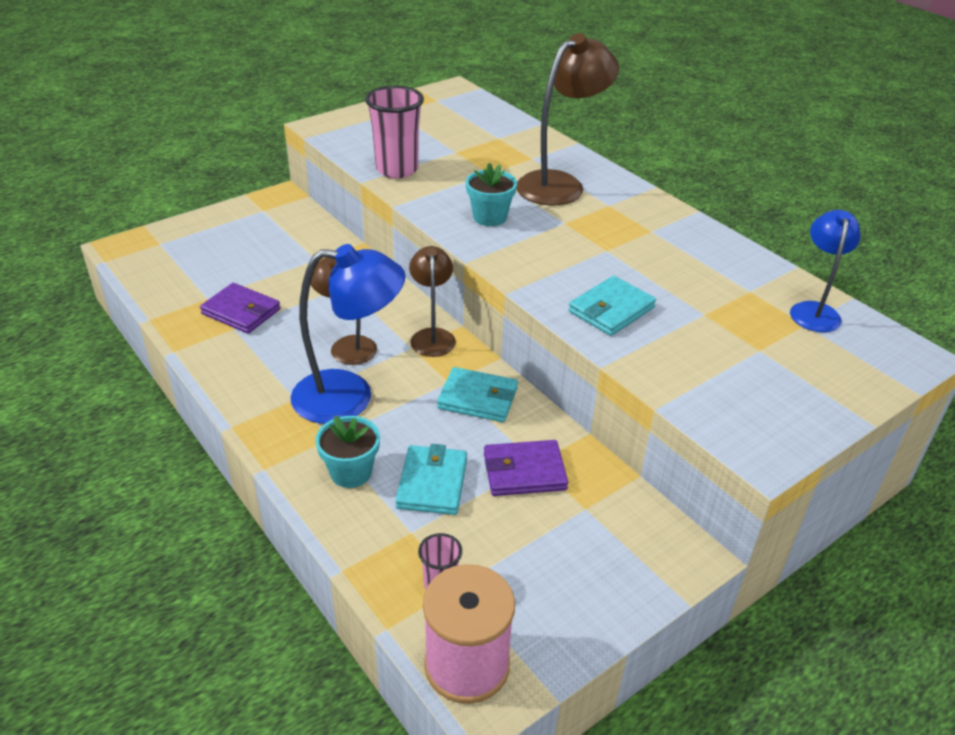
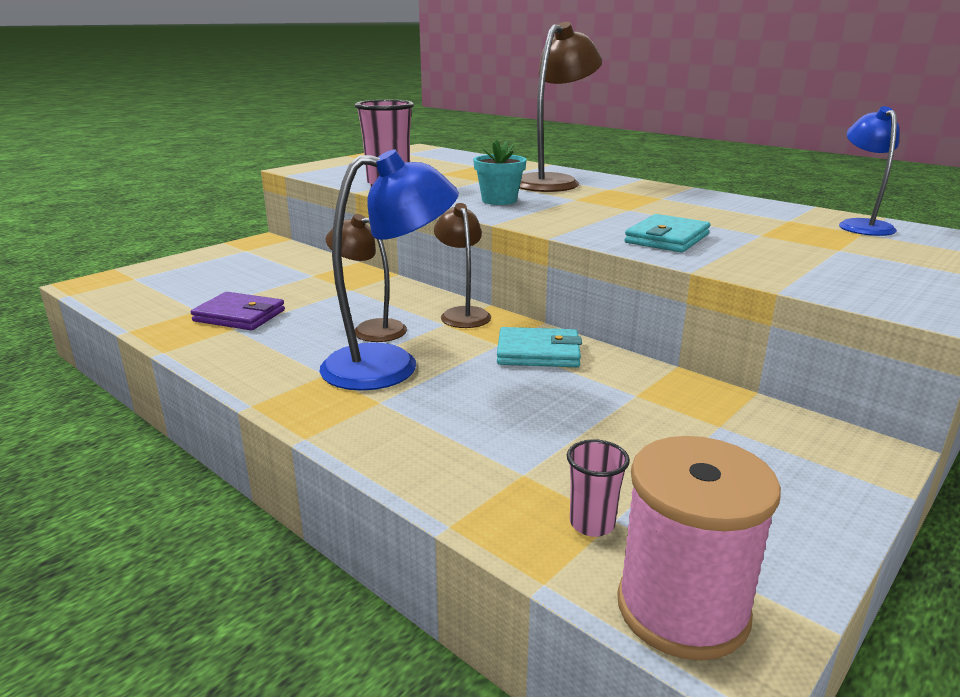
camera: 10 degrees left, 15 degrees down
turquoise flower pot [315,416,380,488] -> none
turquoise wallet [395,444,467,515] -> none
purple wallet [484,440,568,496] -> none

